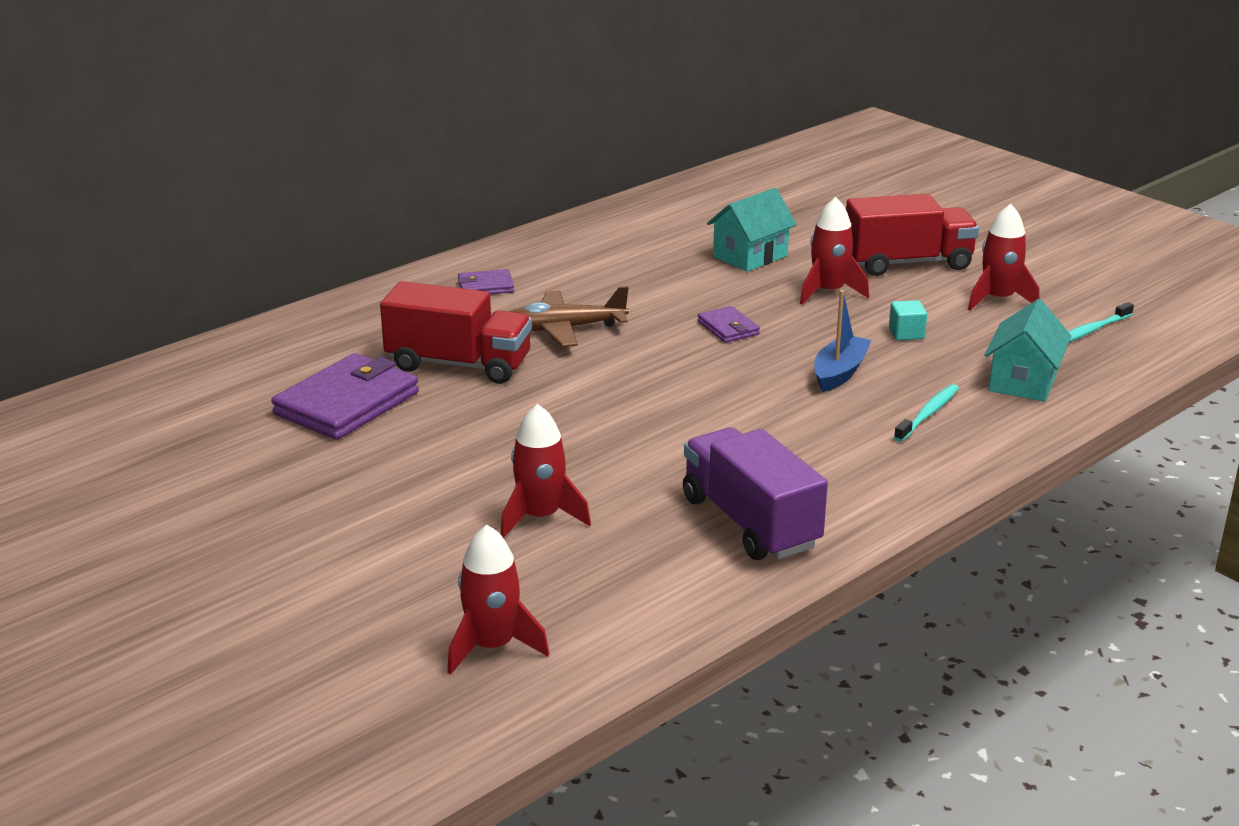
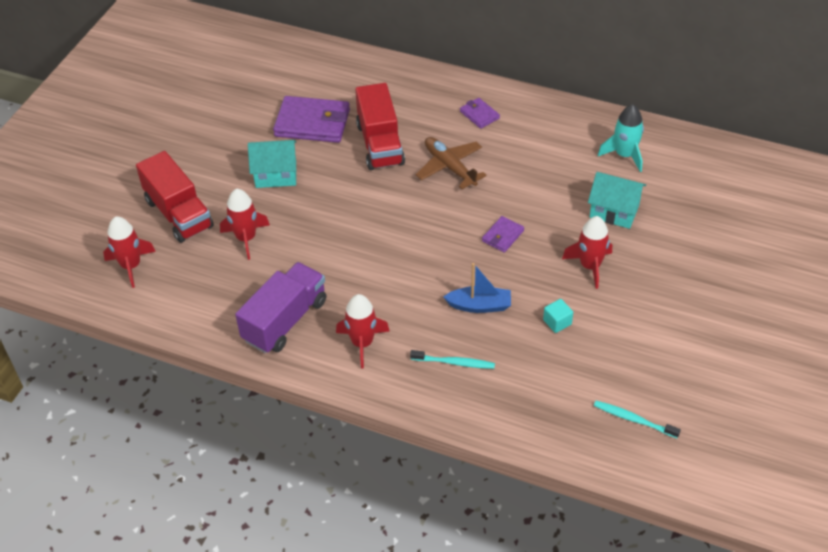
camera: 65 degrees right, 20 degrees up
red truck [846,194,979,276] -> red truck moved to [136,151,214,243]
red rocket [968,204,1040,311] -> red rocket moved to [336,294,389,369]
turquoise house [985,299,1071,402] -> turquoise house moved to [248,140,297,188]
none -> turquoise rocket [598,104,644,172]

